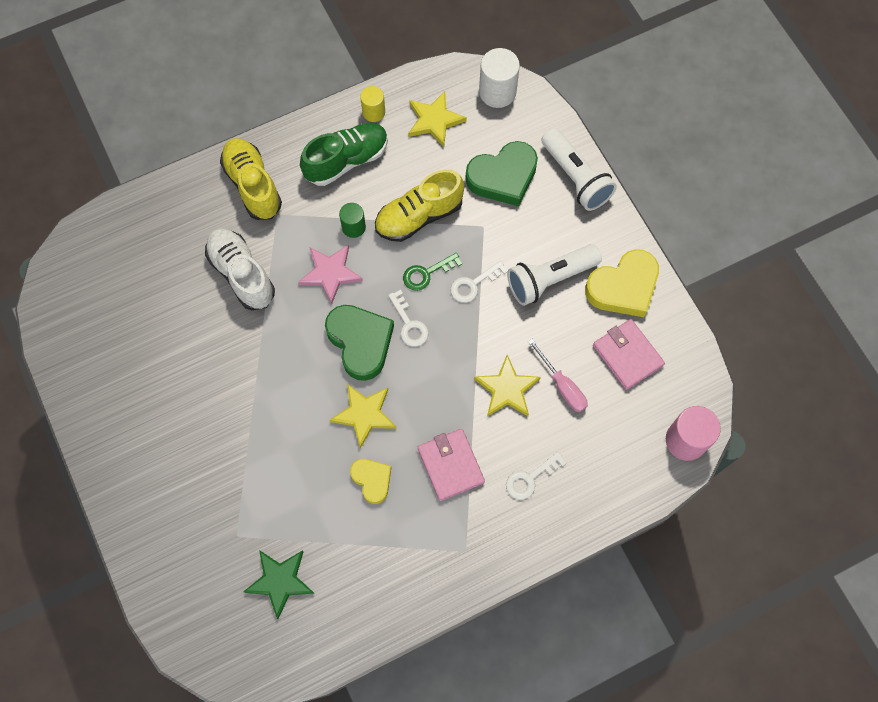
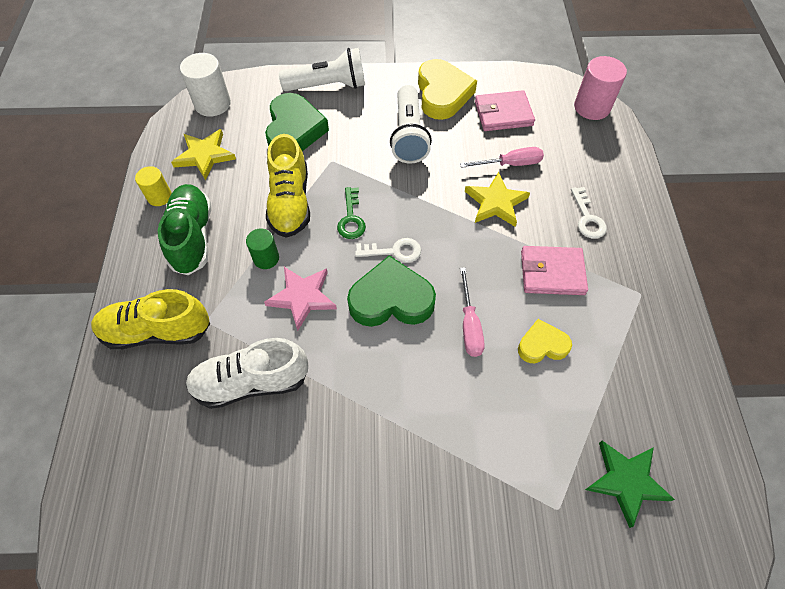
camera: 65 degrees left, 10 degrees down
yellow star [330,384,396,448] -> pink screwdriver [460,267,485,357]
white key [450,261,508,303] -> none

